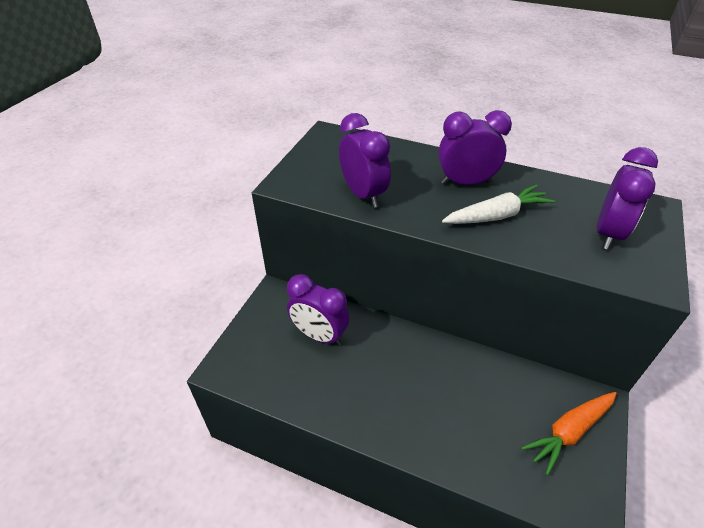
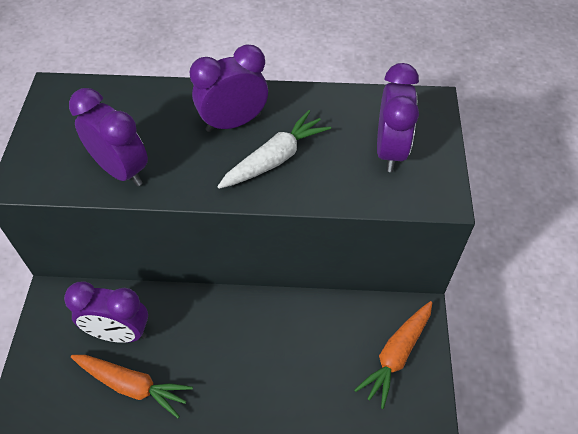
camera: 20 degrees left, 10 degrees up
none -> orange carrot [71,355,193,418]

